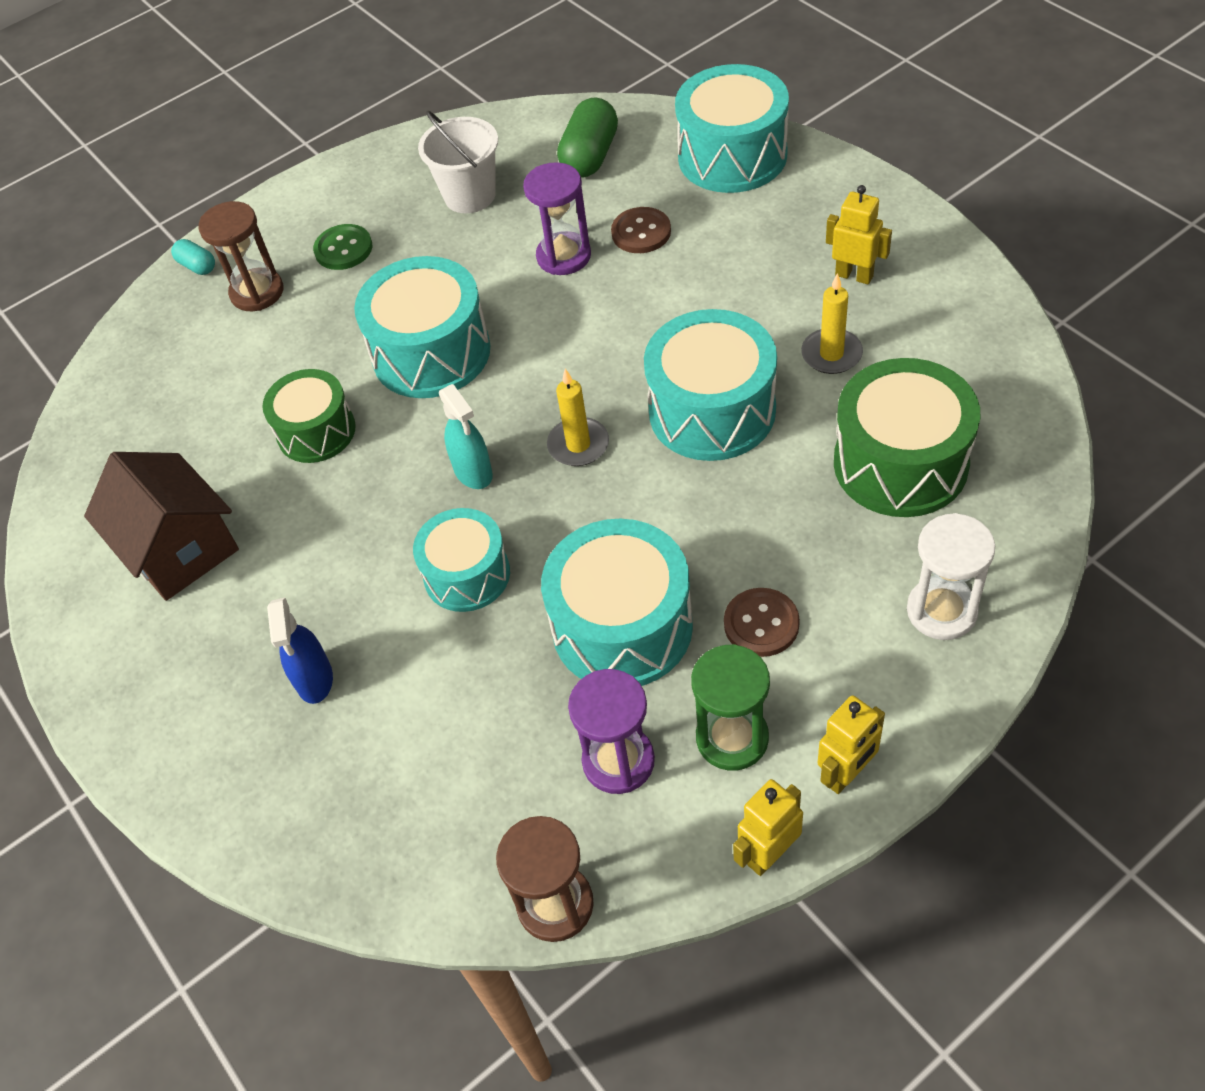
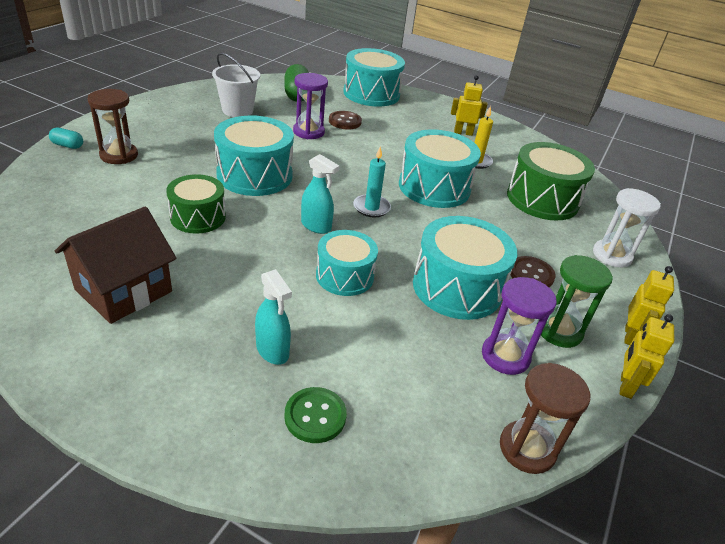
camera: 35 degrees left, 15 degrees down
brown house [84,452,239,601] -> brown house turned 75 degrees counterclockwise [55,206,176,324]
blue spray bottle [267,598,333,704] -> turquoise spray bottle [255,269,292,365]
green button [313,224,372,270] -> green button moved to [284,387,347,443]
yellow candle [547,369,609,466] -> turquoise candle [353,146,391,217]

